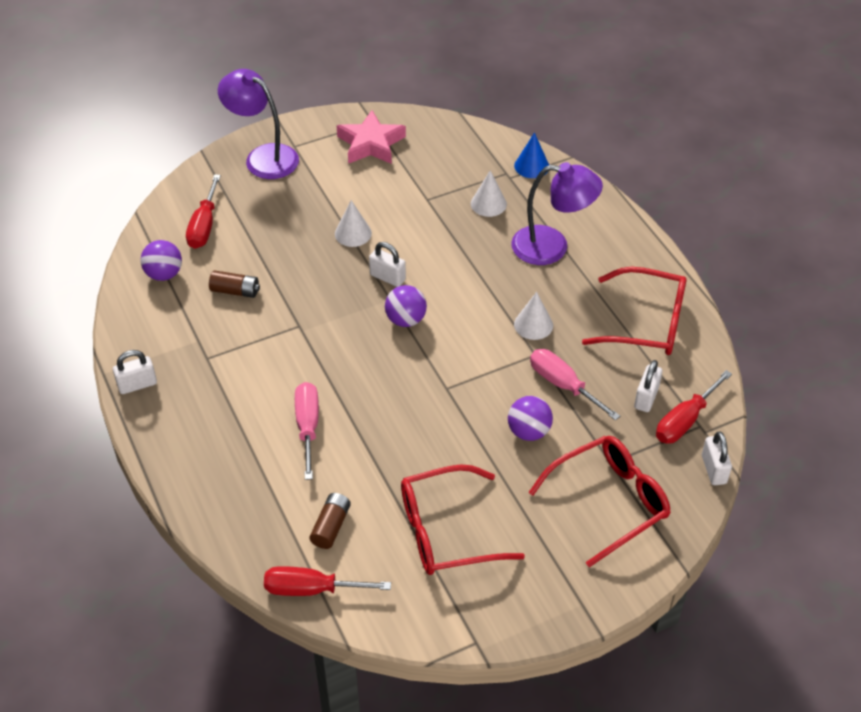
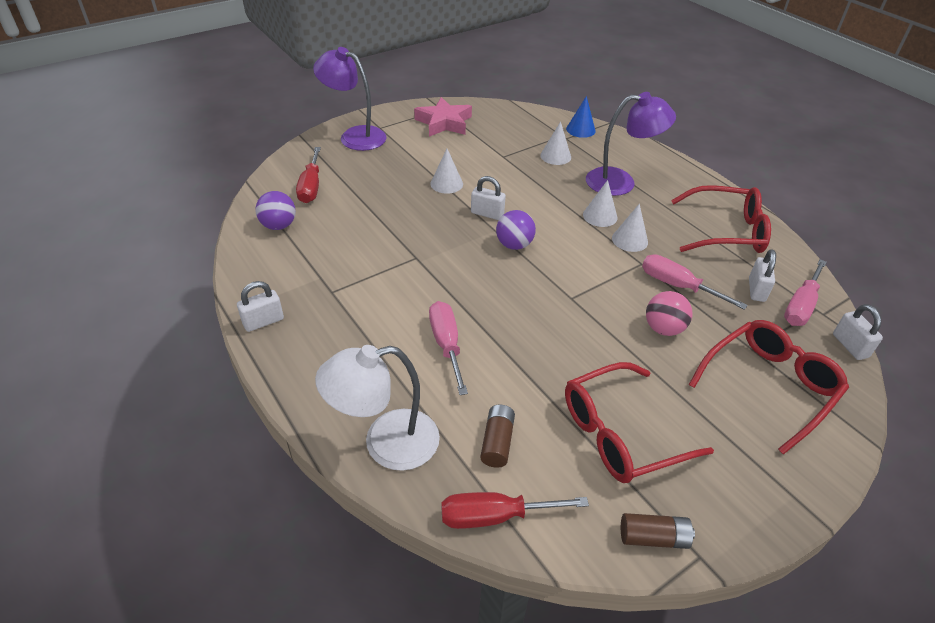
camera: 10 degrees left, 5 degrees down
brown battery [209,270,260,298] -> brown battery moved to [621,513,695,549]
purple ball [508,396,553,441] -> pink ball [646,291,692,336]
red screwdriver [656,370,732,444] -> pink screwdriver [784,259,827,326]
none -> white lamp [315,345,440,471]
none -> white cone [583,180,617,227]

